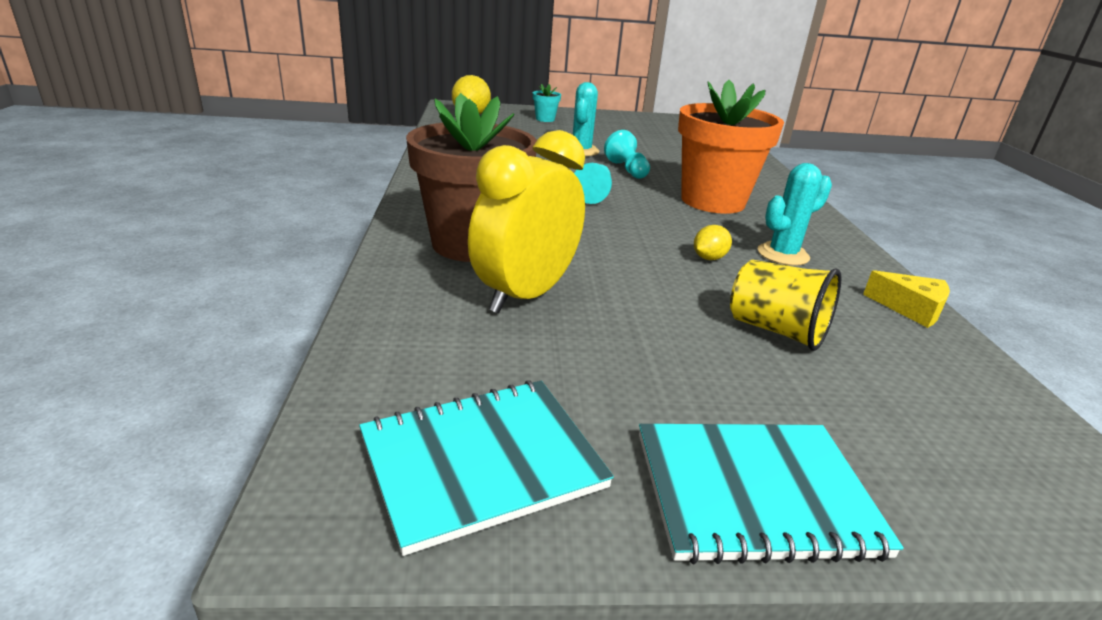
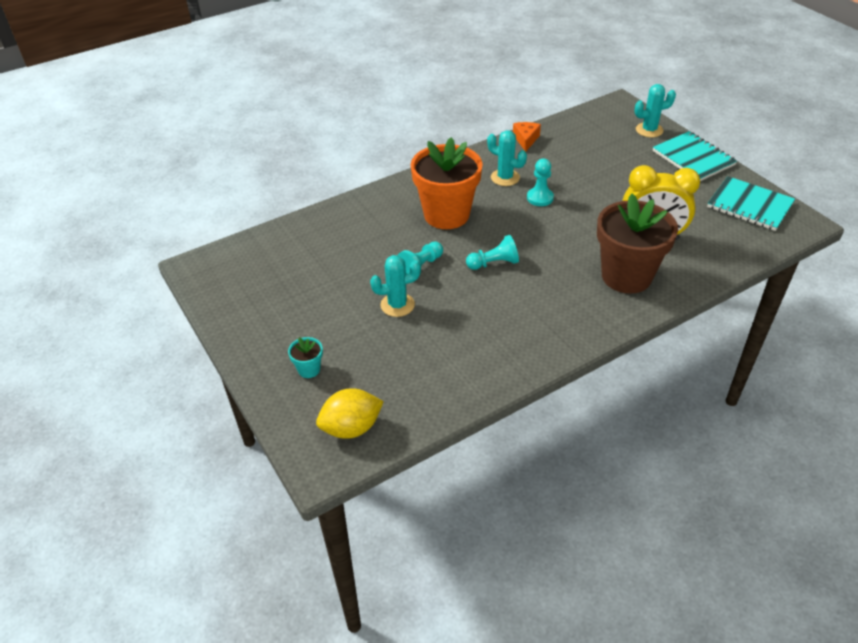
camera: 115 degrees left, 15 degrees up
yellow lemon [694,225,732,260] -> turquoise pawn [527,159,554,206]
yellow cup [730,260,841,351] -> none
yellow cheese [863,270,950,328] -> orange cheese [513,122,541,152]
none -> turquoise cactus [634,84,676,138]

